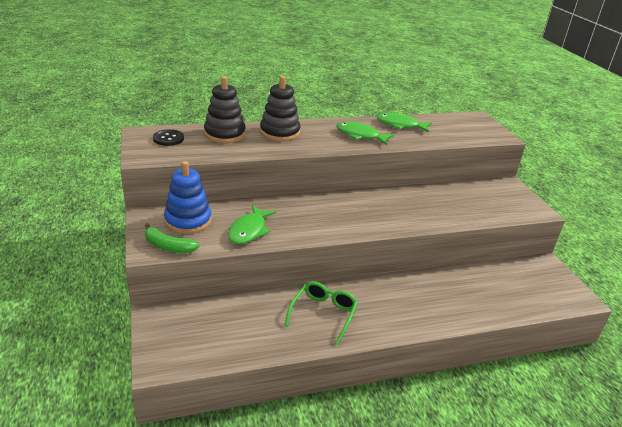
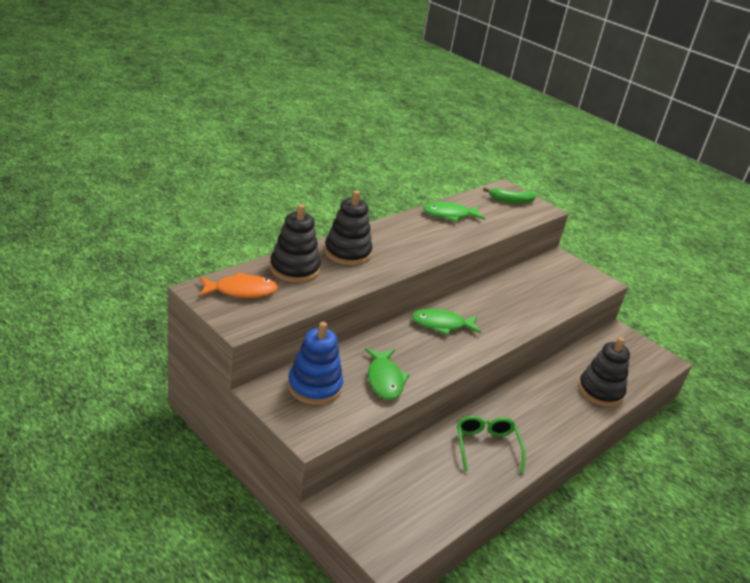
camera: 30 degrees left, 0 degrees up
green banana [145,223,200,253] -> green banana moved to [483,187,536,204]
black button [153,129,184,146] -> orange fish [199,272,278,298]
green fish [337,122,394,145] -> green fish moved to [412,308,481,335]
none -> black stacking toy [578,337,630,407]

